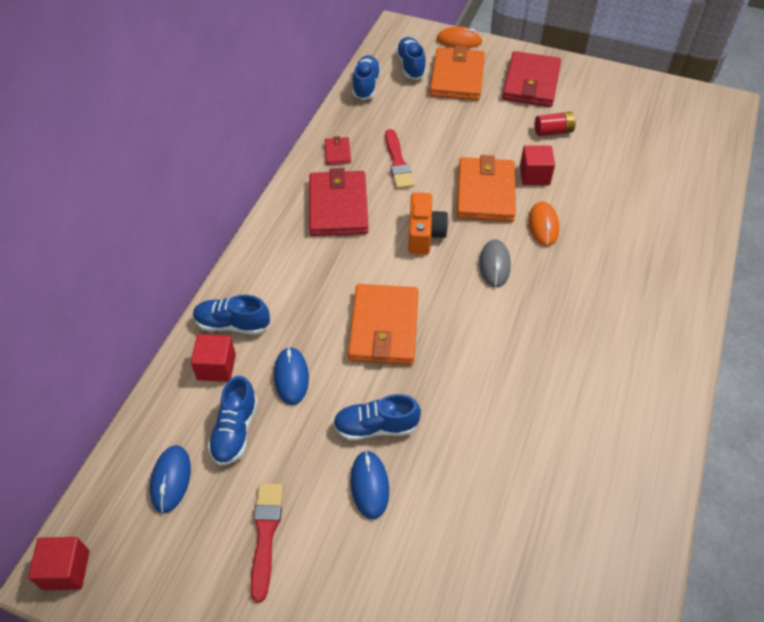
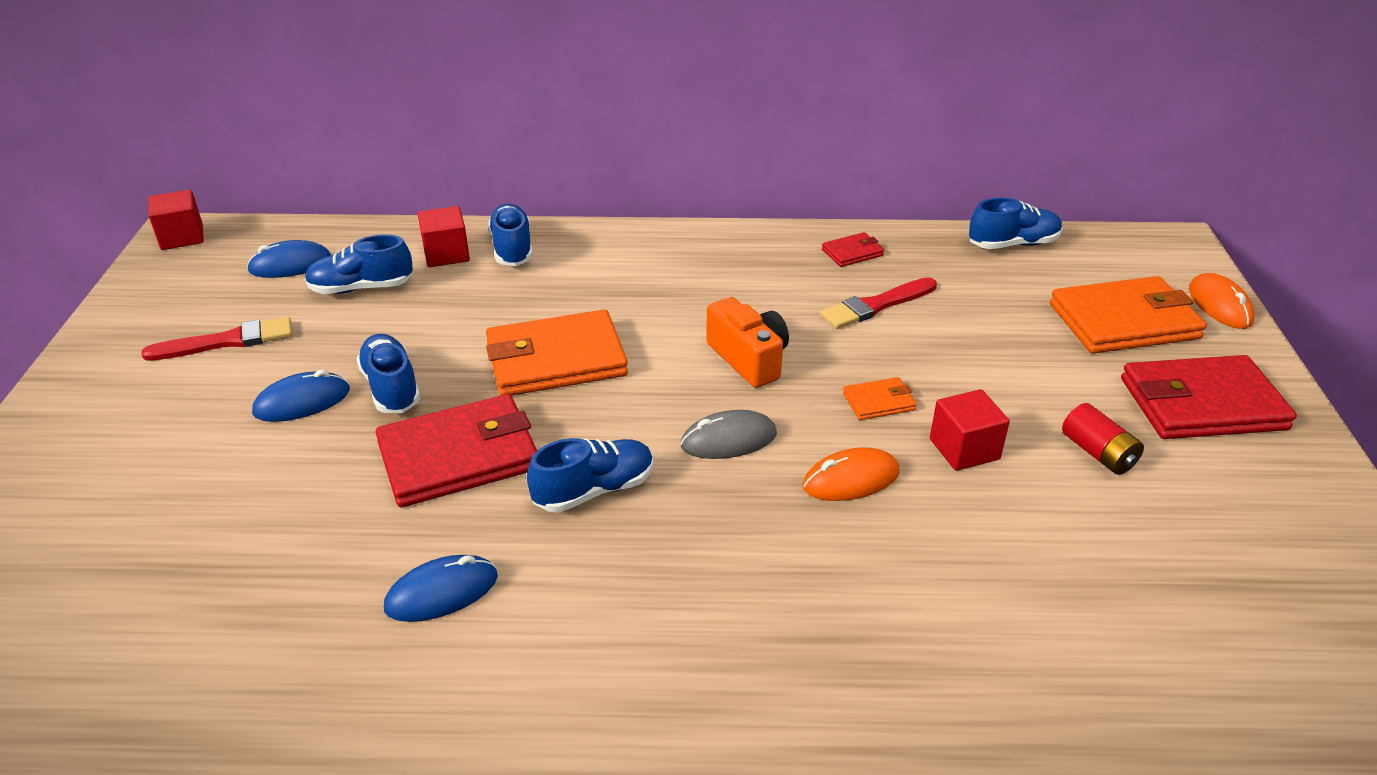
camera: 70 degrees right, 15 degrees down
blue mouse [274,347,309,405] -> blue mouse moved to [384,555,498,622]
red wallet [309,168,368,236] -> red wallet moved to [376,394,537,507]
blue shoe [396,37,426,80] -> blue shoe moved to [527,438,654,512]
orange camera [408,192,448,254] -> orange camera turned 105 degrees counterclockwise [706,297,789,388]
orange wallet [457,155,516,222] -> orange wallet [843,377,917,420], size x0.46

